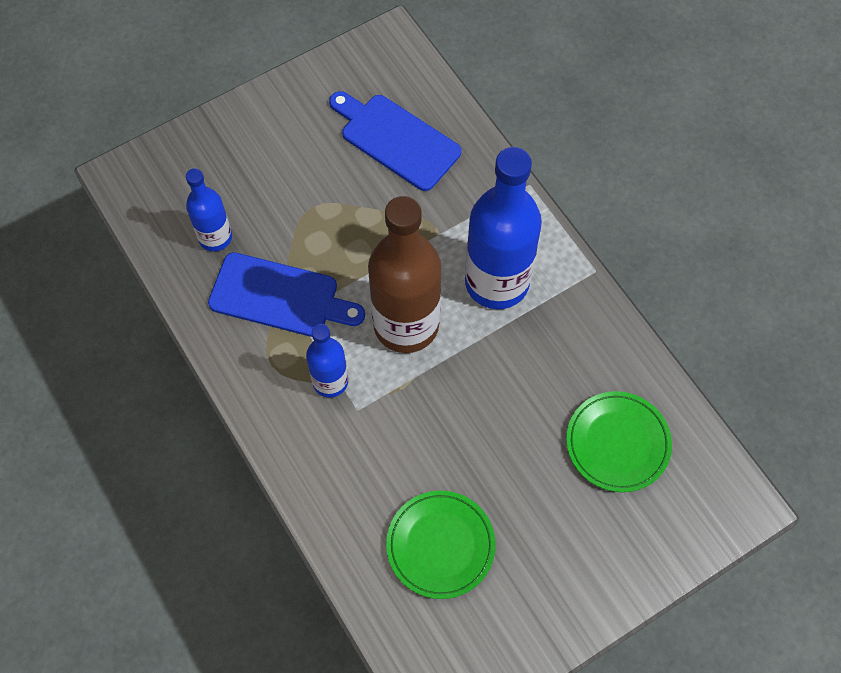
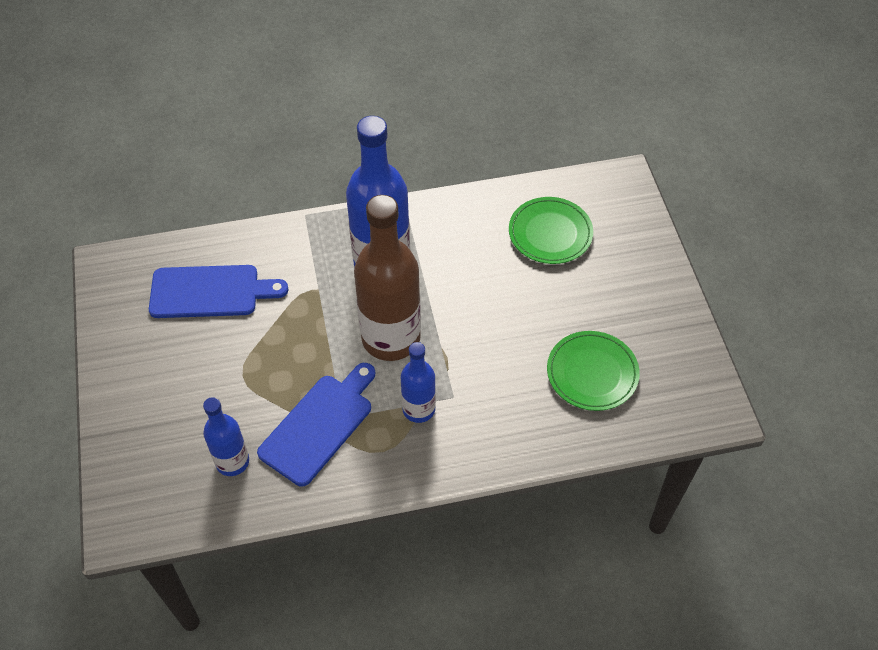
camera: 70 degrees left, 10 degrees down
blue cutting board [329,91,461,191] -> blue cutting board turned 150 degrees counterclockwise [149,265,289,318]

